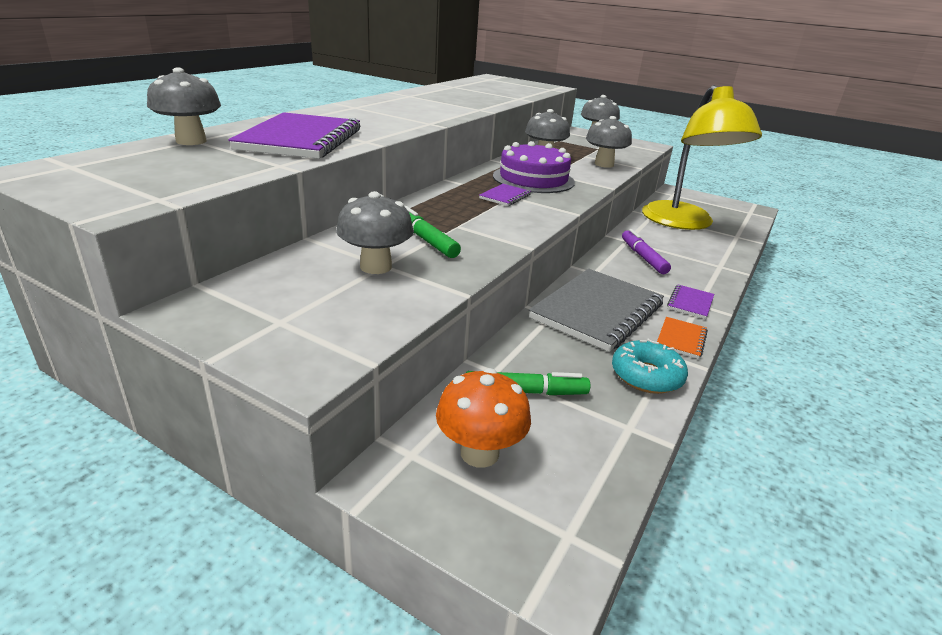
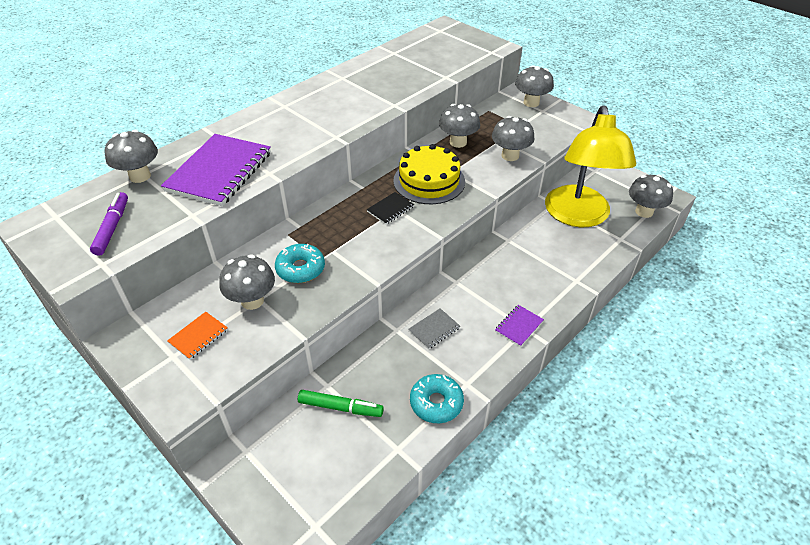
camera: 15 degrees right, 15 degrees up
green marker [404,206,461,258] -> turquoise donut [275,244,325,283]
orange mushroom [436,368,531,468] -> none
purple notebook [479,184,531,206] -> black notebook [366,192,414,225]
purple cake [493,141,575,193] -> yellow cake [393,144,465,204]
grey notebook [529,269,664,352] -> grey notebook [408,308,460,349], size x0.44
purple marker [622,229,671,274] -> purple marker moved to [90,192,128,256]
orange notebook [657,317,708,359] -> orange notebook moved to [167,312,228,360]
none -> grey mushroom [629,174,673,218]

